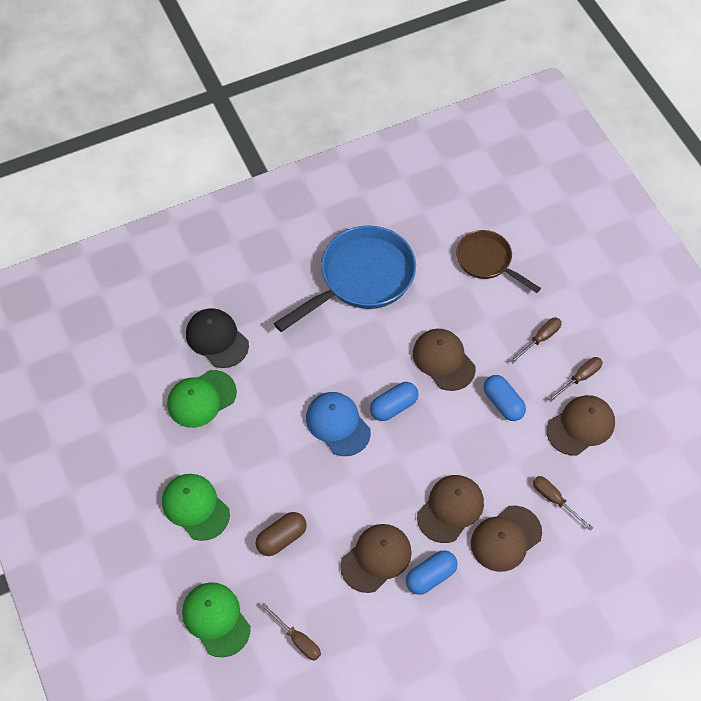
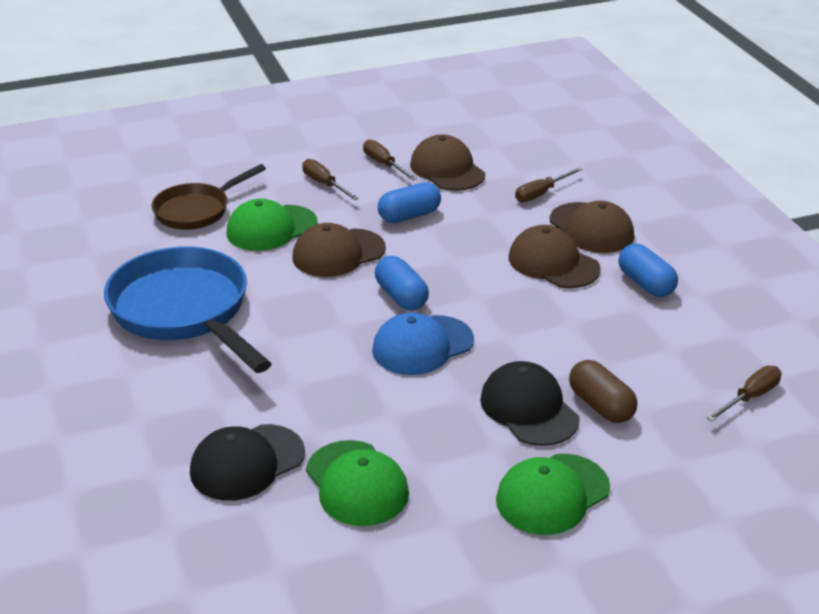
camera: 85 degrees left, 25 degrees down
green cap [182,583,251,657] -> green cap moved to [227,198,318,251]
brown cap [340,524,412,593] -> none
none -> black cap [480,361,580,446]

